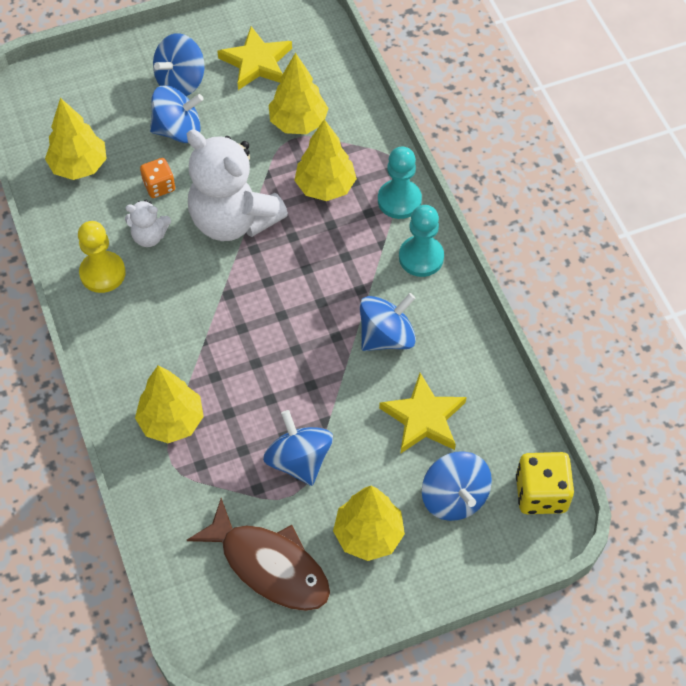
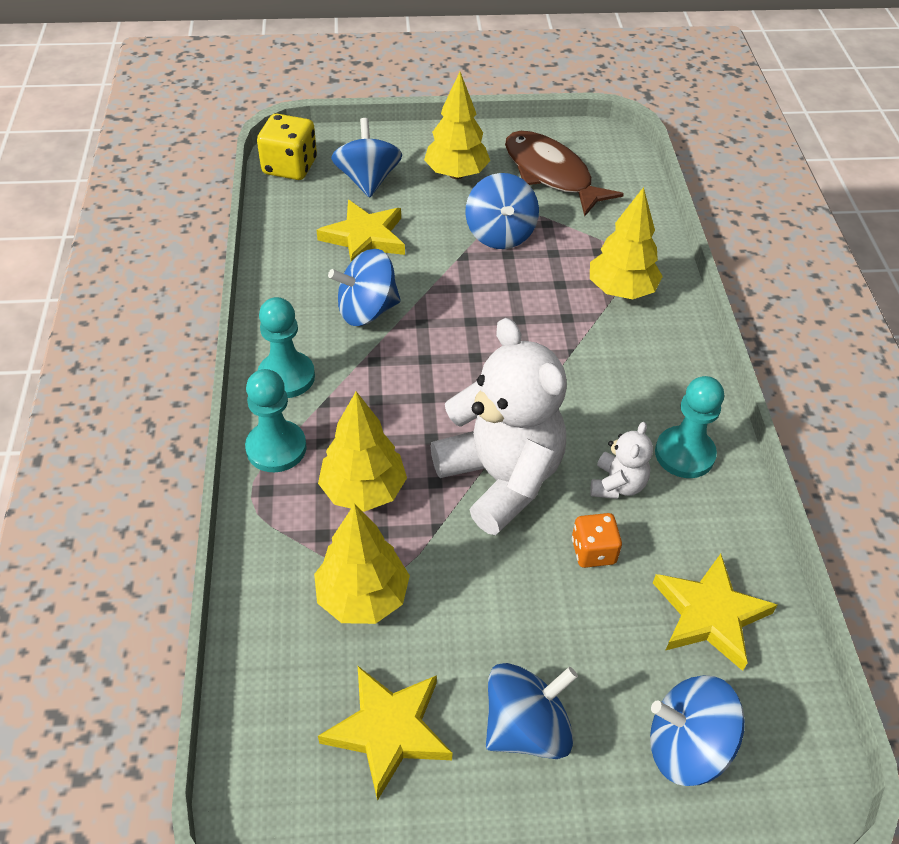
camera: 165 degrees left, 10 degrees down
yellow tree [45,98,107,180] -> yellow star [653,554,777,671]
yellow pawn [78,221,126,293] -> turquoise pawn [655,376,724,478]
white teddy bear [125,200,171,247] -> white teddy bear turned 90 degrees clockwise [590,422,653,499]
blue spinning top [150,85,204,143] -> blue spinning top moved to [650,675,745,786]

